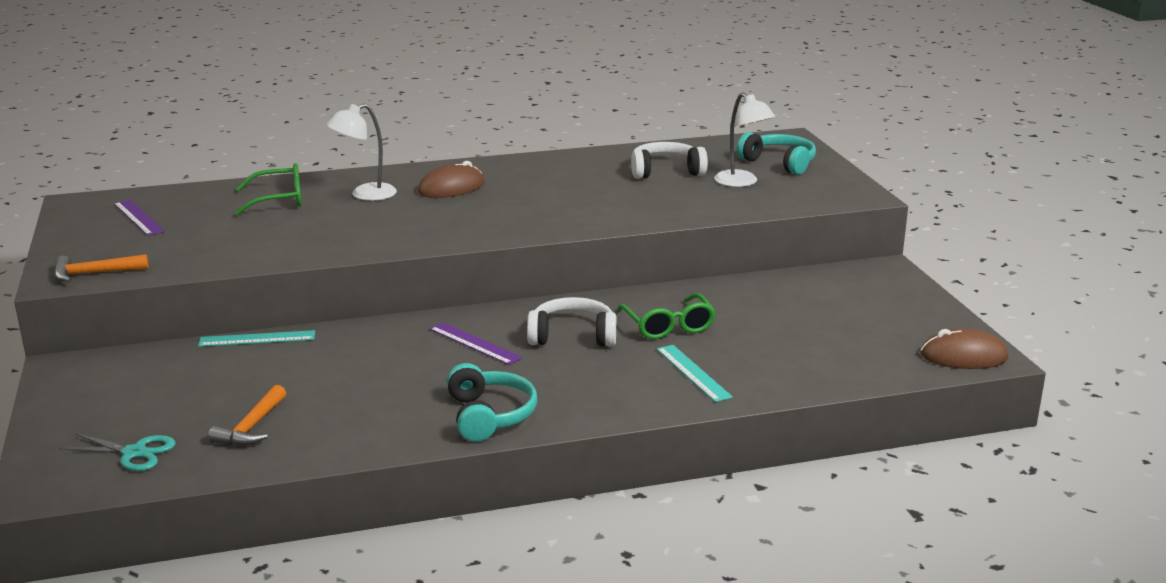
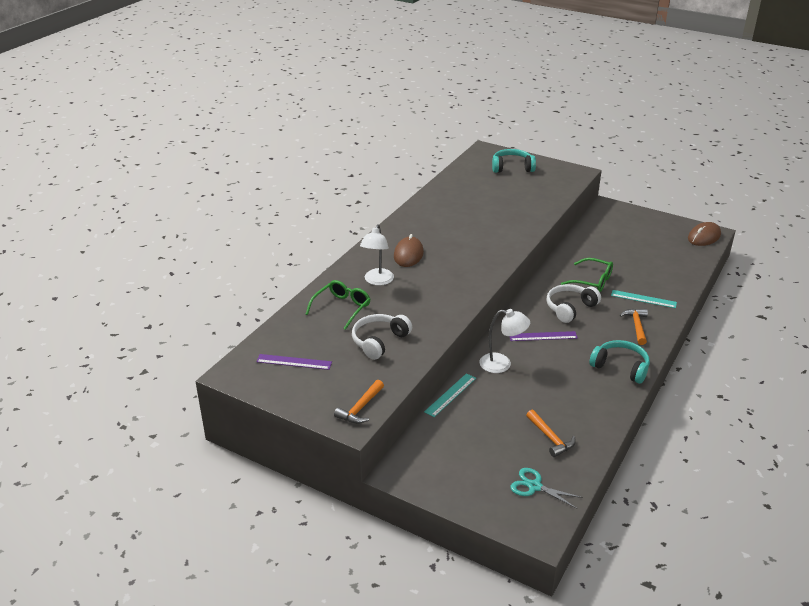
camera: 45 degrees left, 10 degrees up
turquoise scissors [59,433,176,471] -> turquoise scissors turned 120 degrees counterclockwise [510,468,583,509]
white headphones [631,142,708,179] -> white headphones moved to [352,314,412,360]
white lamp [714,92,775,187] -> white lamp moved to [479,309,530,373]
none -> orange hammer [620,309,648,345]

